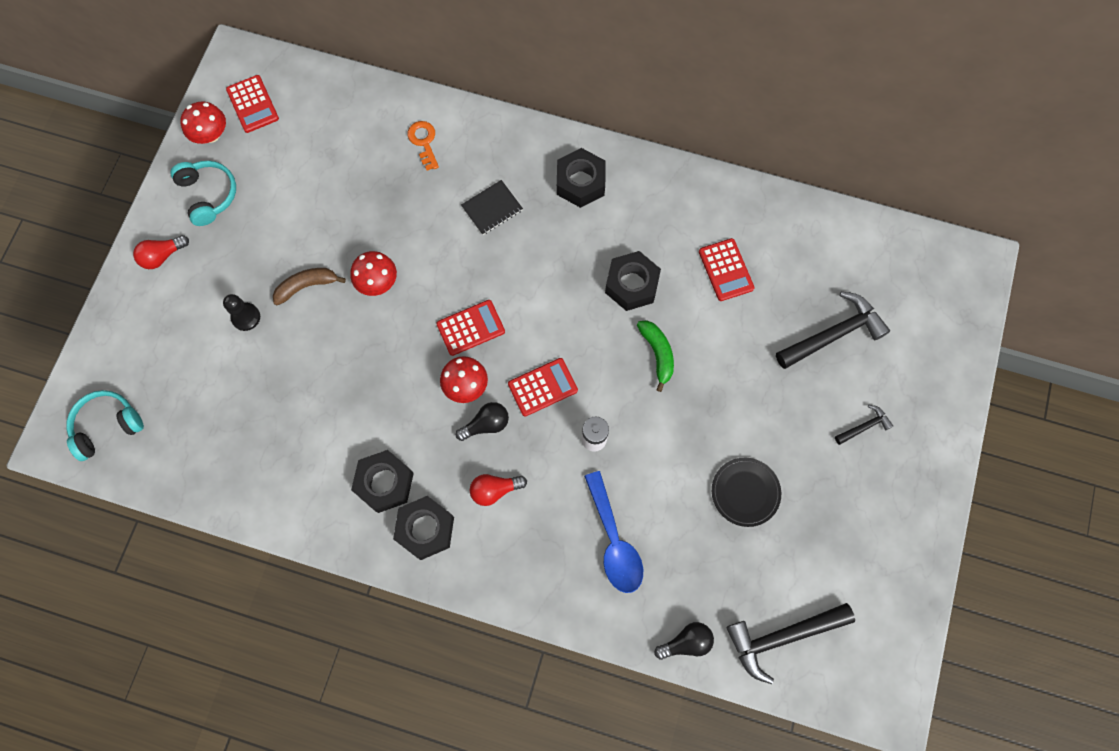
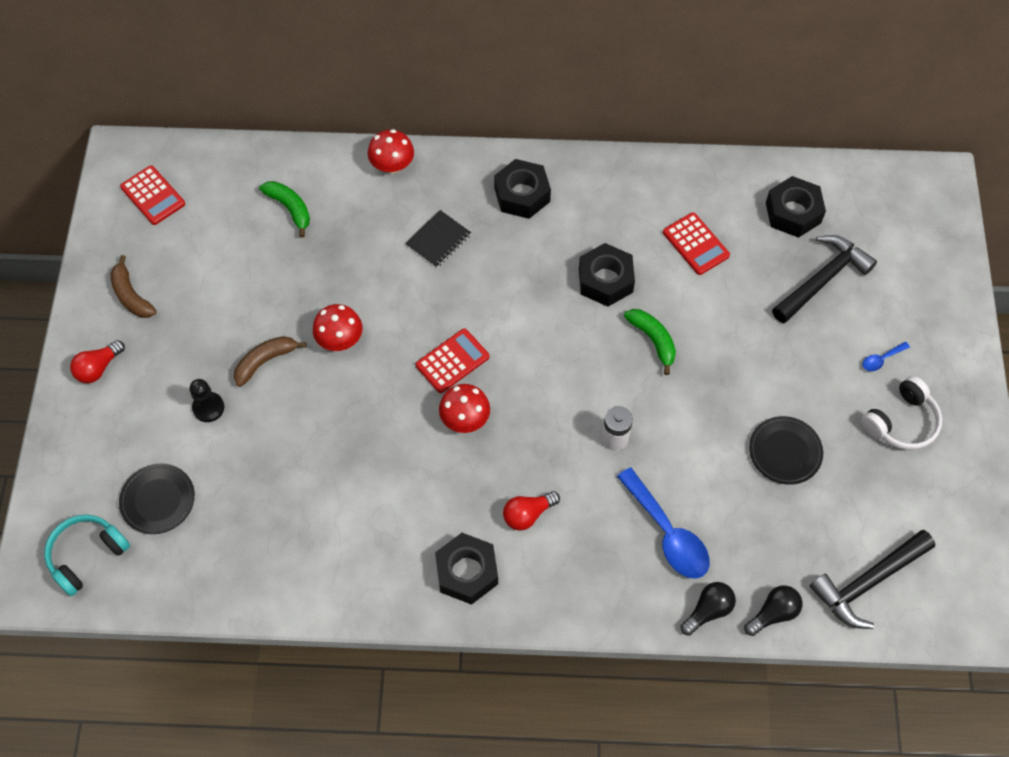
camera: 15 degrees left, 10 degrees down
turquoise headphones [170,161,236,226] -> brown banana [110,255,157,318]
red mushroom [180,101,226,144] -> red mushroom moved to [368,129,414,173]
black nut [351,450,414,513] -> black nut moved to [766,176,826,238]
orange key [408,121,439,171] -> none
black light bulb [456,402,509,441] -> black light bulb moved to [680,582,736,636]
red calculator [508,358,578,417] -> none
black hammer [835,405,893,445] -> blue spoon [862,342,910,371]
none -> black plate [119,463,195,534]
none -> green banana [259,181,310,237]
none -> white headphones [861,376,942,450]

